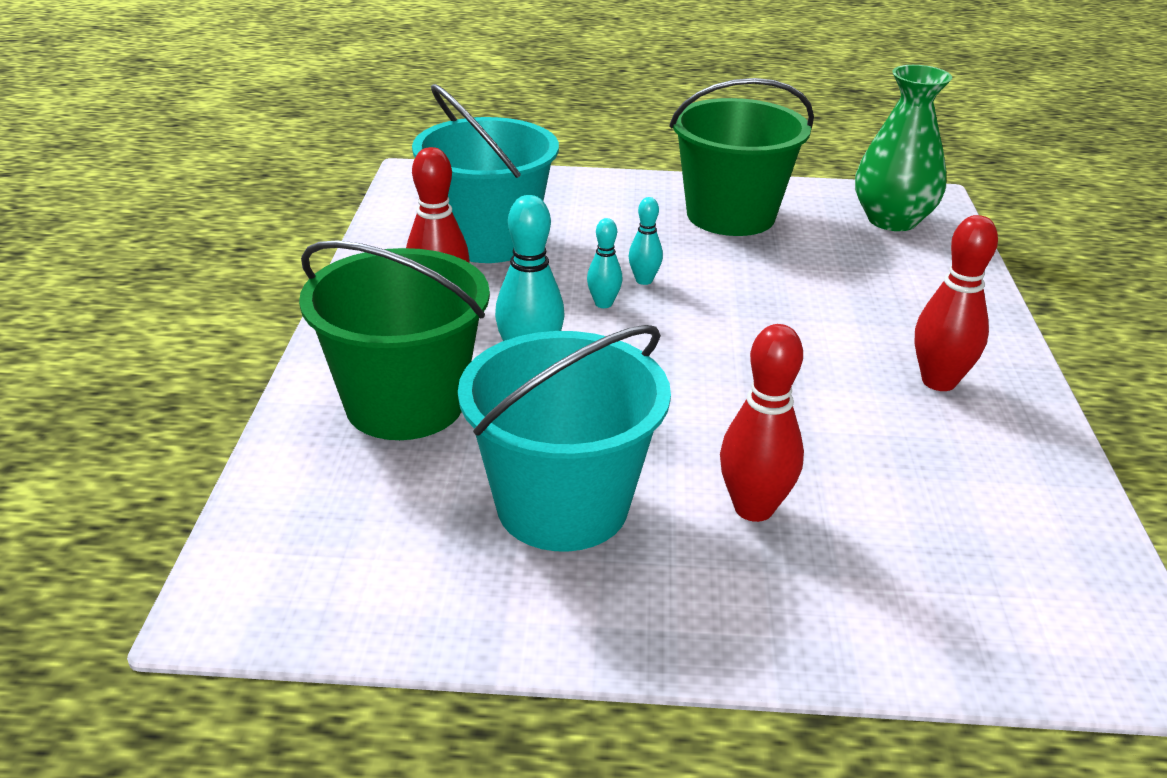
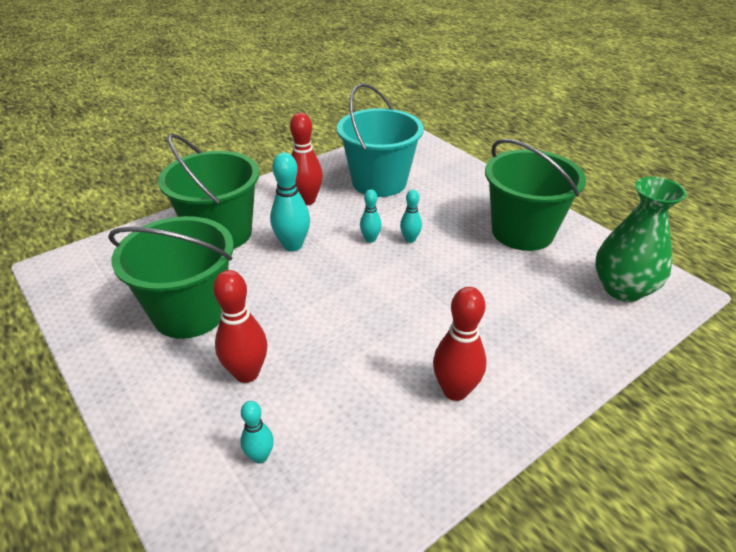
camera: 50 degrees right, 5 degrees up
turquoise bucket [458,325,671,552] -> green bucket [108,216,234,339]
none -> turquoise bowling pin [240,401,274,464]

